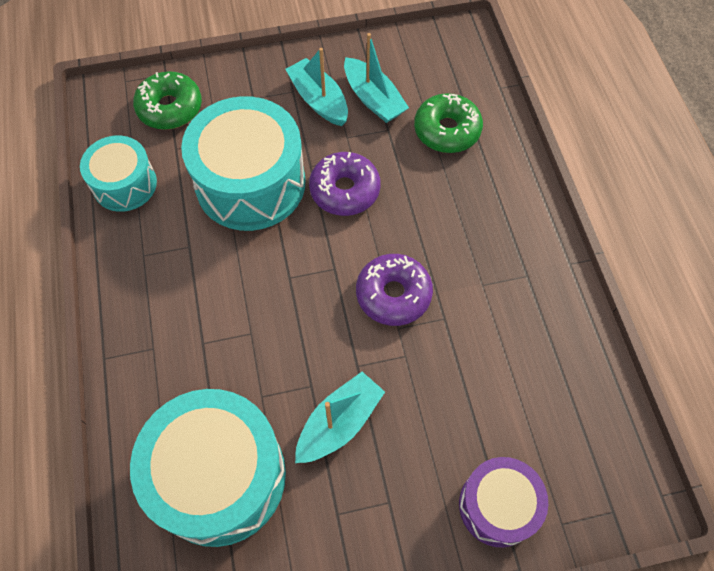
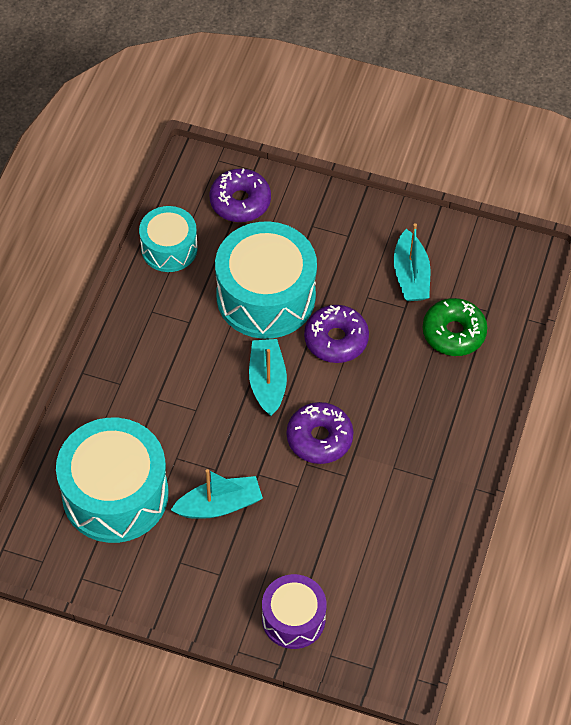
camera: 30 degrees right, 5 degrees down
green donut [133,71,202,130] -> purple donut [210,168,271,222]
turquoise boat [285,48,348,126] -> turquoise boat moved to [249,339,287,416]

